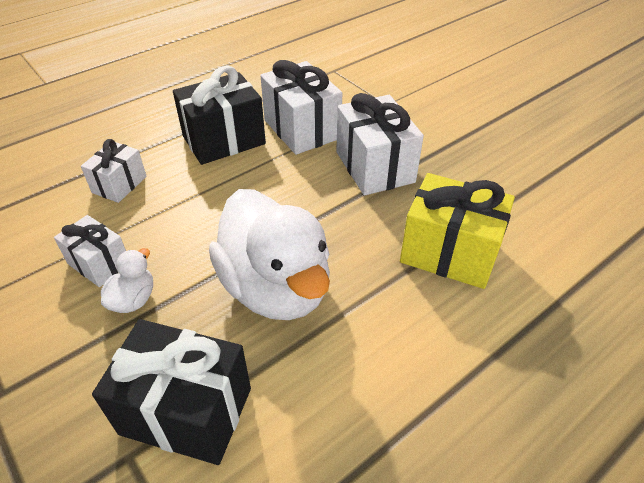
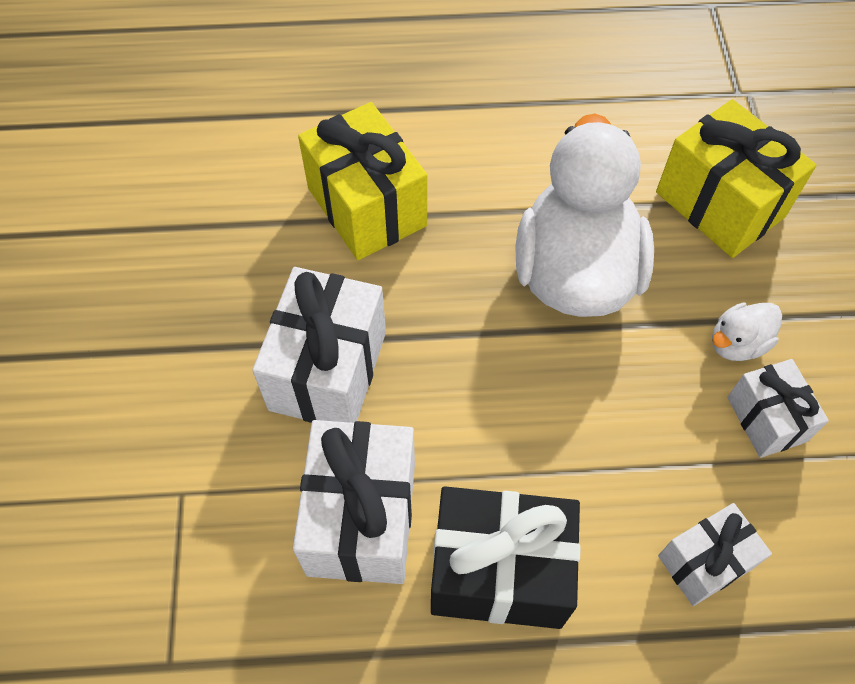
camera: 145 degrees left, 15 degrees up
black gift [92,319,251,465] -> yellow gift [656,99,817,258]

